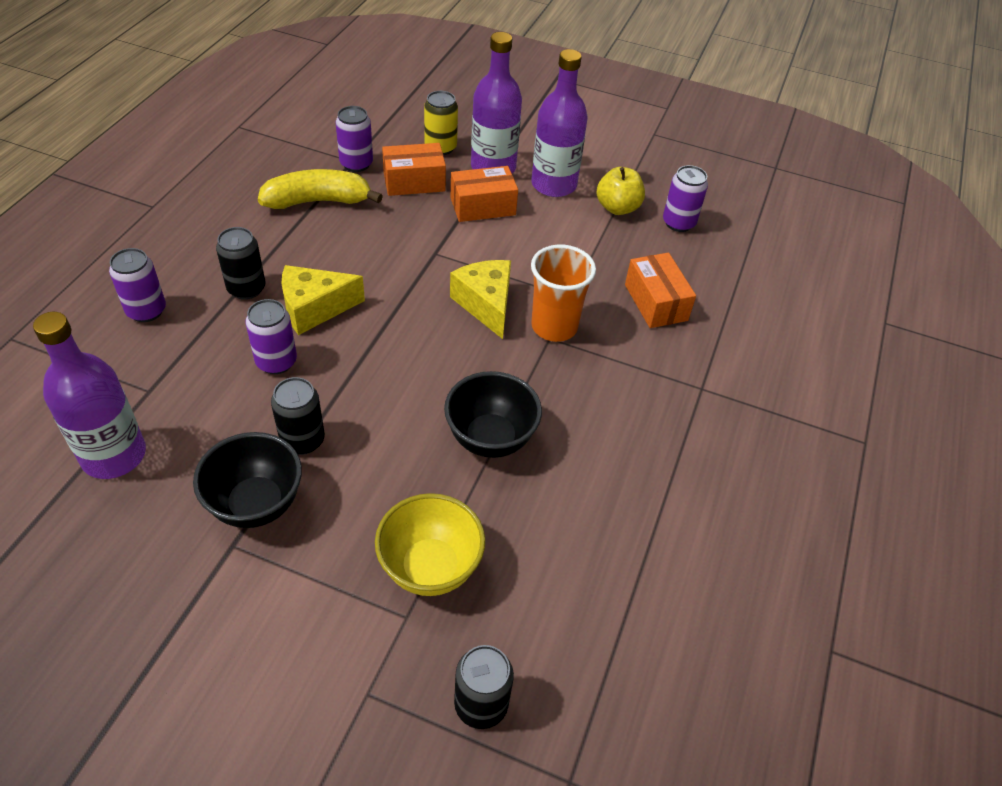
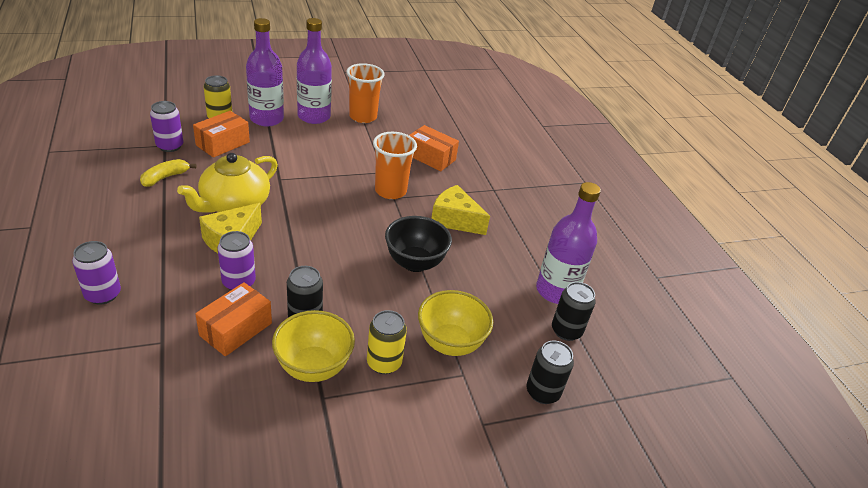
camera: 40 degrees left, 10 degrees down
purple bottle [33,312,146,479] -> purple bottle moved to [536,182,601,304]
black bowl [193,432,302,528] -> yellow bowl [272,310,355,382]
black can [216,227,265,300] -> black can moved to [552,282,596,341]
yellow banana [258,169,383,209] -> yellow banana [140,159,196,187], size x0.60
yellow cheese [450,260,511,339] -> yellow cheese moved to [431,185,490,235]
orange box [451,166,518,222] -> orange box moved to [195,282,272,356]
yellow apple [596,167,645,215] -> orange cup [346,63,385,123]
purple can [663,165,708,232] -> none
none -> yellow teapot [177,153,278,213]
none -> yellow can [367,310,407,374]

